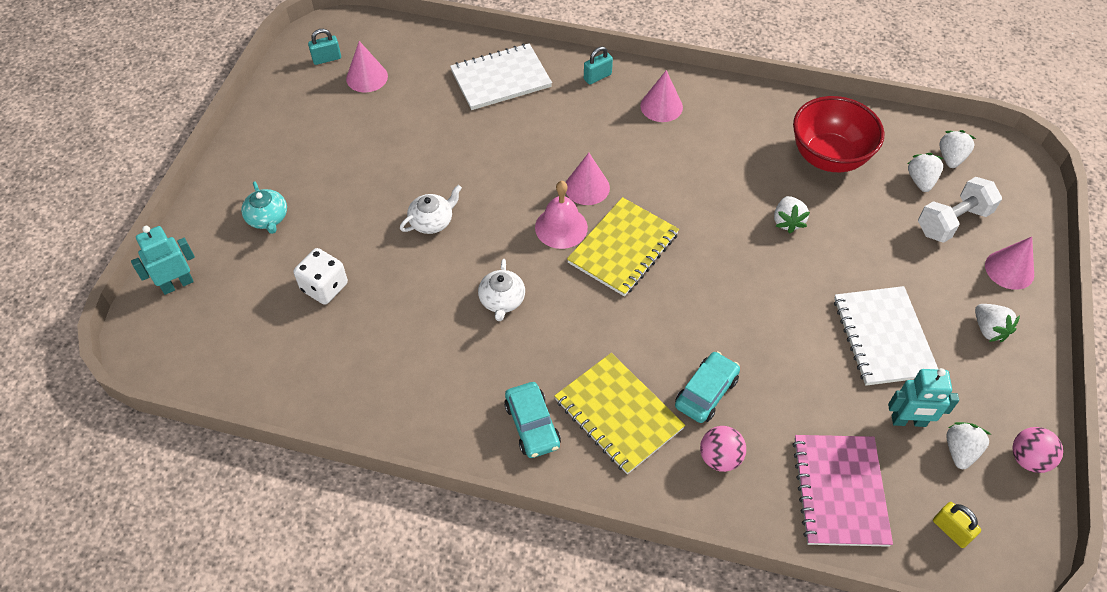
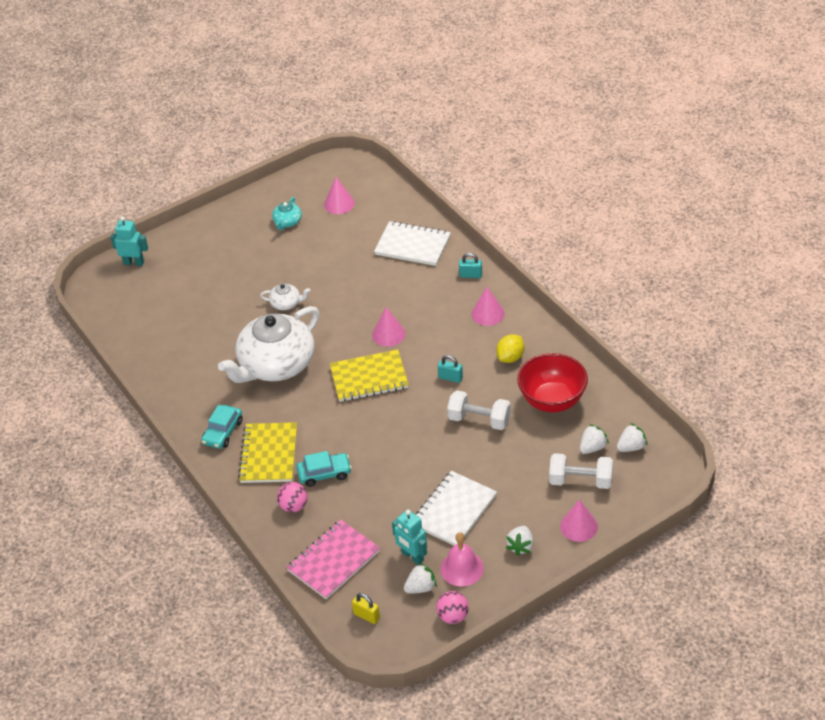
camera: 45 degrees right, 10 degrees down
turquoise teapot [241,181,287,234] -> turquoise teapot moved to [272,197,302,230]
white dice [293,248,348,305] -> none
turquoise padlock [308,29,341,65] -> turquoise padlock moved to [438,355,463,383]
white teapot [478,259,525,321] -> white teapot [218,306,320,383], size x2.41
pink bell [535,181,588,249] -> pink bell moved to [440,532,484,586]
white strawberry [774,196,810,234] -> white dumbbell [447,390,511,430]
yellow padlock [933,502,981,548] -> yellow padlock turned 60 degrees counterclockwise [352,593,380,624]
none -> yellow lemon [496,334,524,363]

